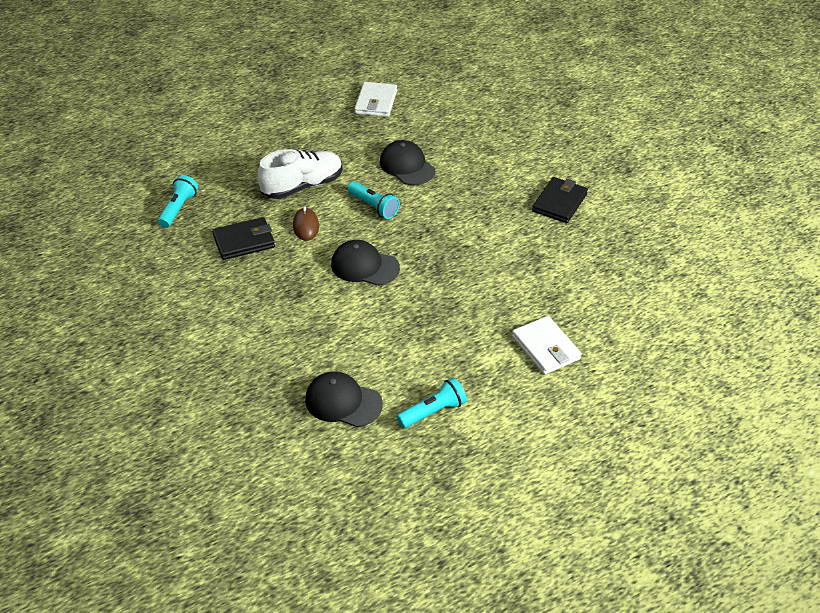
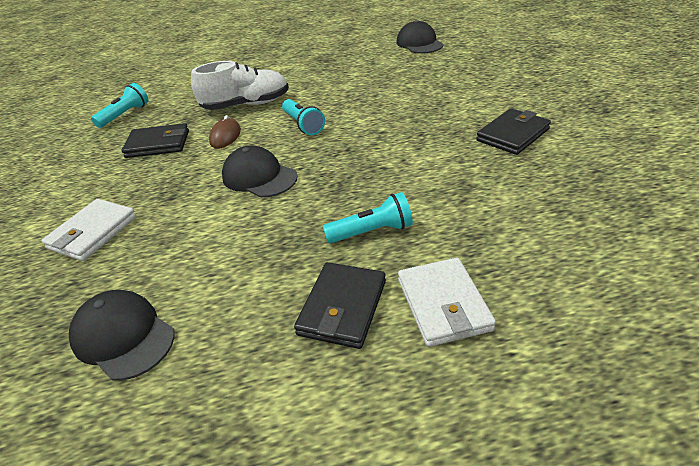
camera: 20 degrees right, 5 degrees down
white wallet [355,82,397,117] -> white wallet moved to [42,199,137,261]
black cap [380,140,435,185] -> black cap moved to [396,20,444,54]
turquoise flashlight [397,378,467,428] -> turquoise flashlight moved to [323,192,413,243]
none -> black wallet [294,262,386,349]

